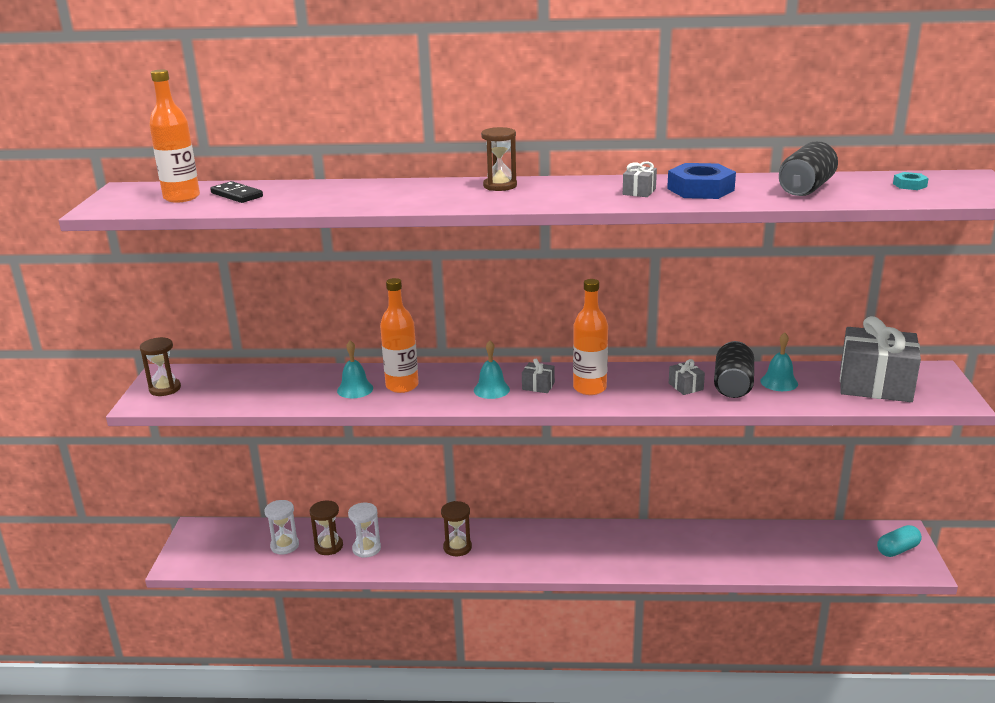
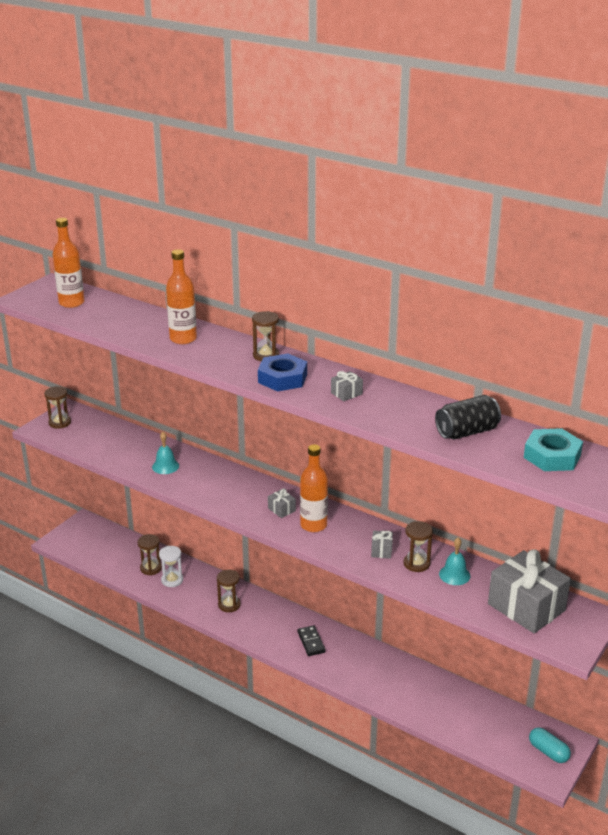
camera: 30 degrees right, 5 degrees up
black domino [210,181,263,203] -> black domino moved to [297,625,326,656]
white hourglass [265,500,299,554] -> none
orange bottle [380,278,419,393] -> orange bottle moved to [166,249,197,344]
turquoise bell [474,340,510,399] -> none
blue nut [667,163,736,199] -> blue nut moved to [258,353,307,392]
black can [714,341,754,398] -> brown hourglass [404,521,433,572]
turquoise capsule [877,525,922,557] -> turquoise capsule turned 45 degrees clockwise [529,727,571,763]
turquoise nut [893,172,929,190] -> turquoise nut [524,428,583,471], size x2.07

